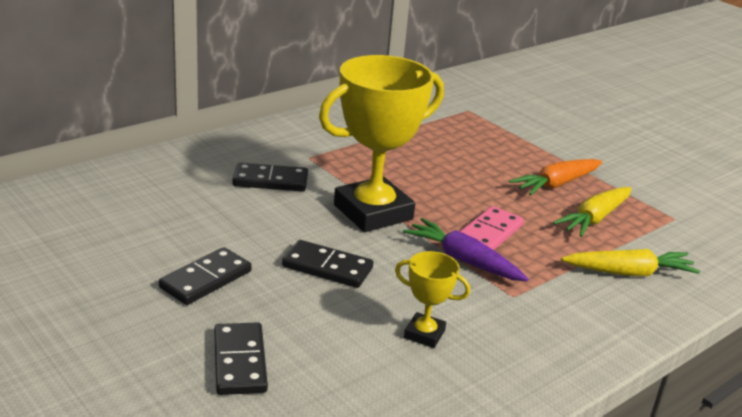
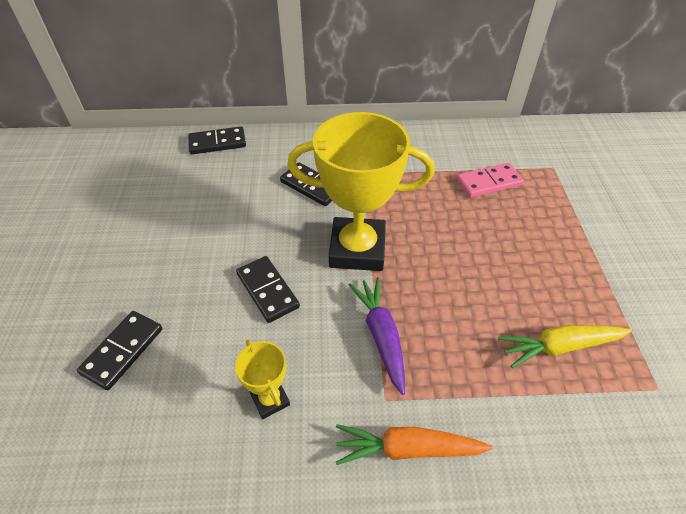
camera: 40 degrees right, 20 degrees up
black domino [159,247,252,305] -> black domino moved to [188,126,246,154]
pink domino [460,206,524,250] -> pink domino moved to [457,163,524,198]
orange carrot [509,159,602,196] -> orange carrot moved to [336,424,493,465]
yellow carrot [561,249,700,276] -> none

